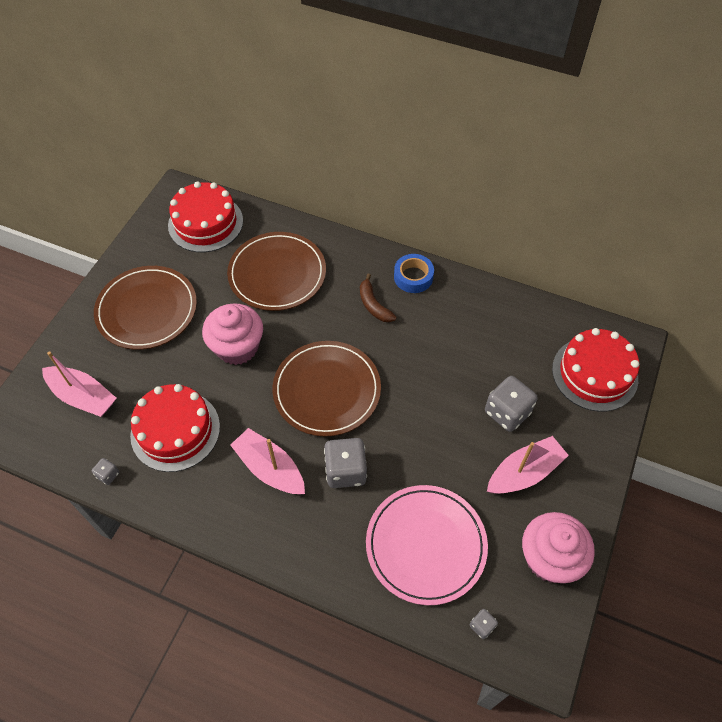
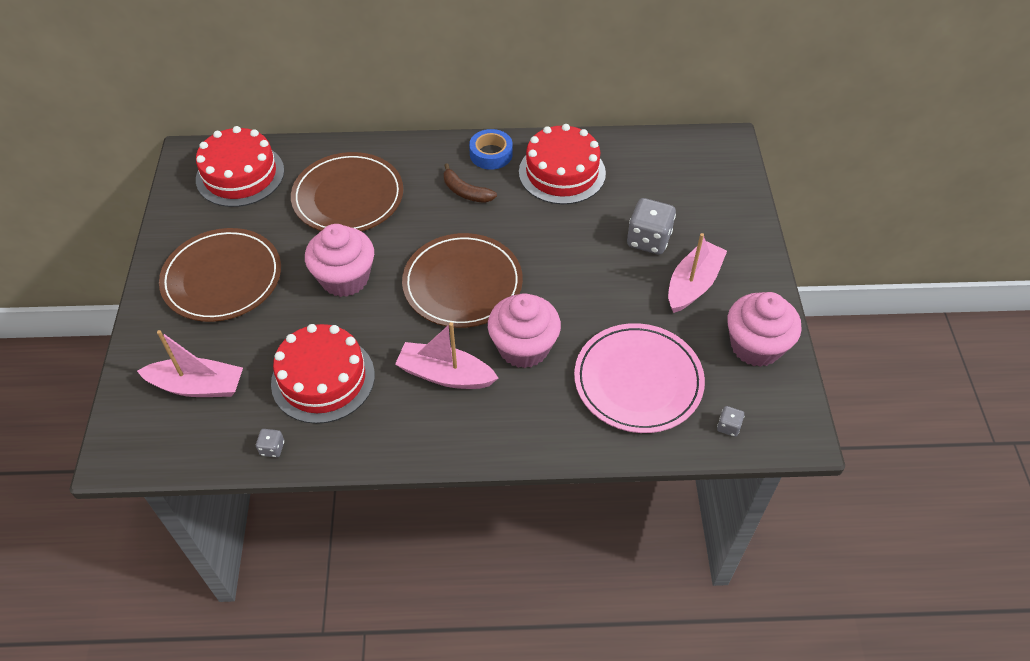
camera: 25 degrees left, 5 degrees down
grey dice [324,438,367,488] -> pink cupcake [488,293,561,368]
red cake [552,328,639,412] -> red cake moved to [519,124,606,204]

